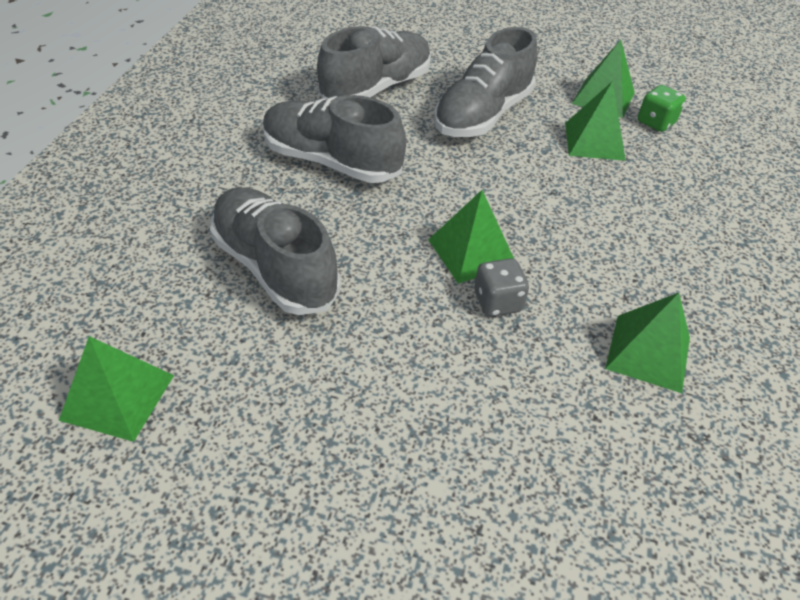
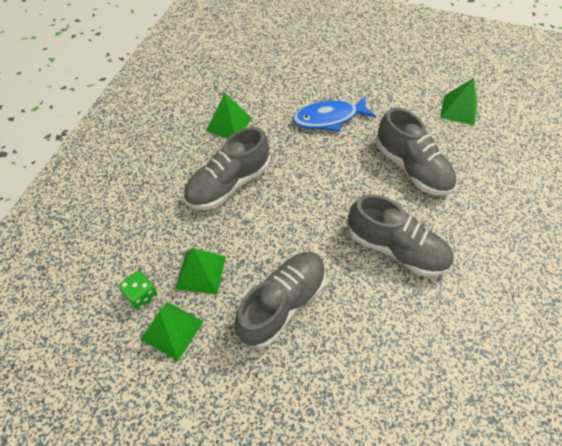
camera: 175 degrees left, 10 degrees up
grey shoe [317,26,431,100] -> grey shoe moved to [183,127,270,210]
green pyramid [428,190,514,284] -> none
grey dice [474,258,529,317] -> none
none -> blue fish [293,96,376,132]

